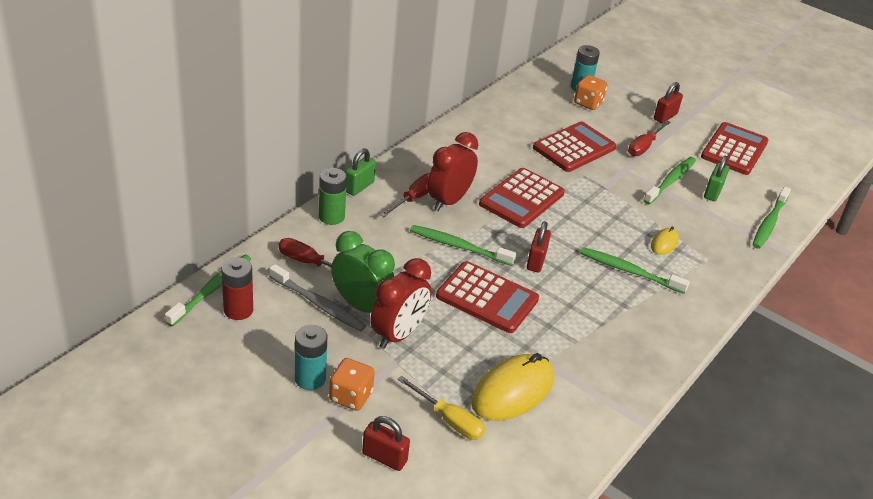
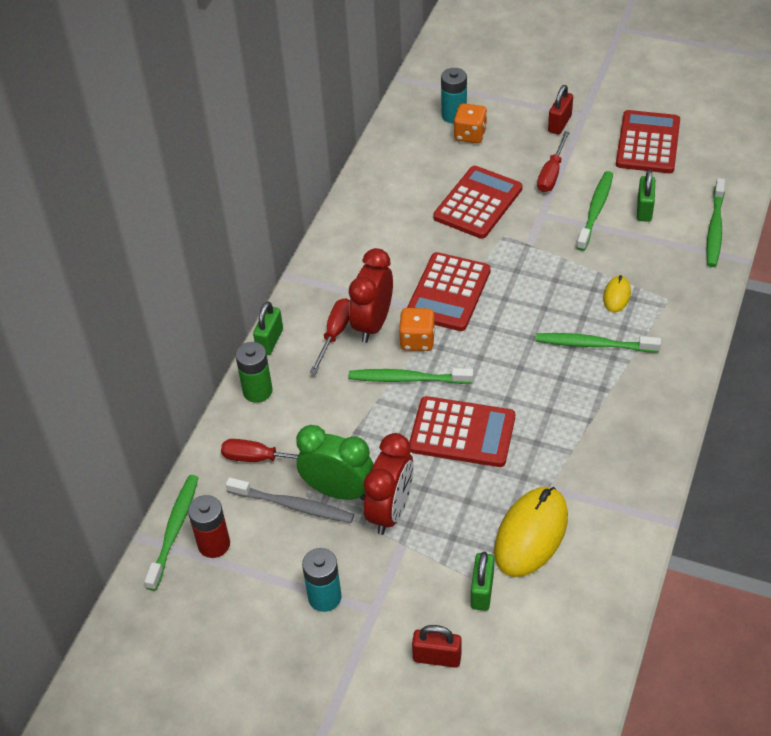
camera: 10 degrees left, 10 degrees up
orange dice [329,358,375,411] -> orange dice moved to [399,308,435,351]
yellow screwdriver [397,376,485,440] -> green padlock [471,552,494,611]
red padlock [527,221,551,272] -> none

